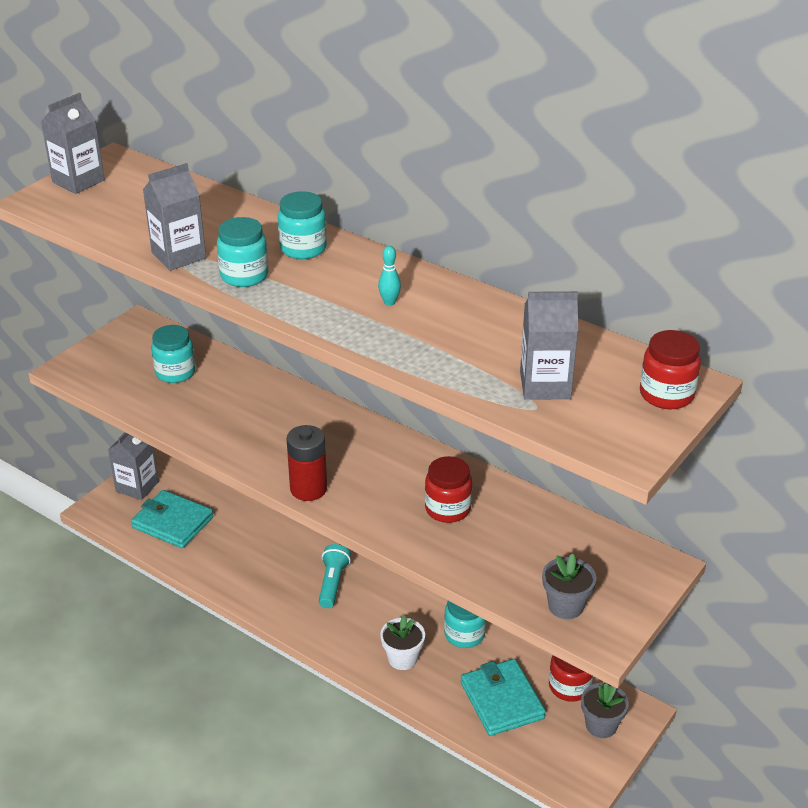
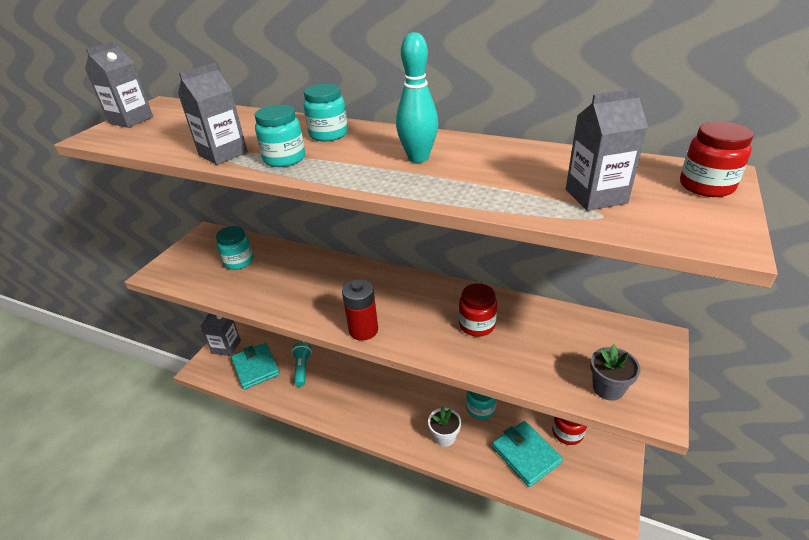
camera: 10 degrees left, 0 degrees up
turquoise wallet [131,490,213,548] -> turquoise wallet turned 45 degrees clockwise [231,343,280,390]
turquoise flashlight [319,544,351,608] -> turquoise flashlight moved to [292,342,312,387]
turquoise bowling pin [378,246,401,306] -> turquoise bowling pin [396,32,438,163], size x2.05
grey flower pot [581,683,629,738] -> none

